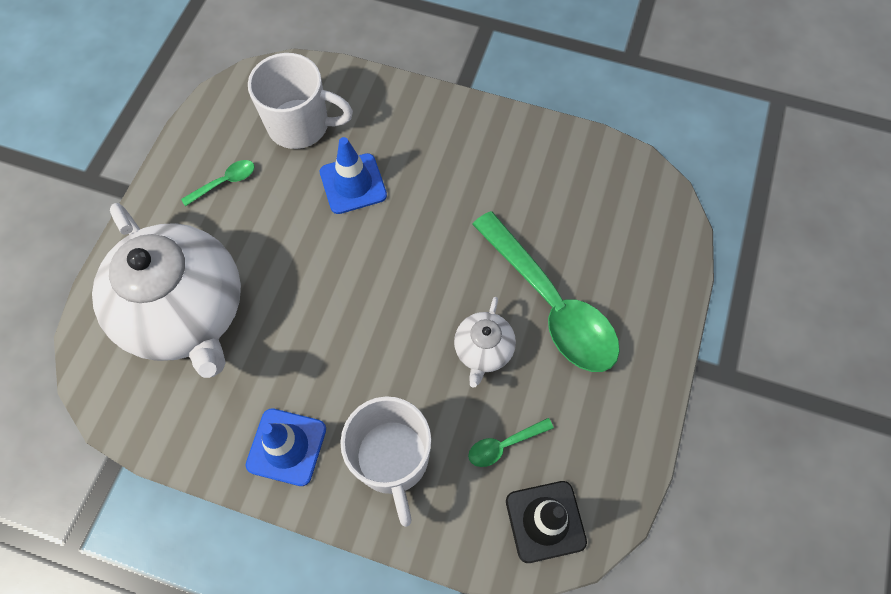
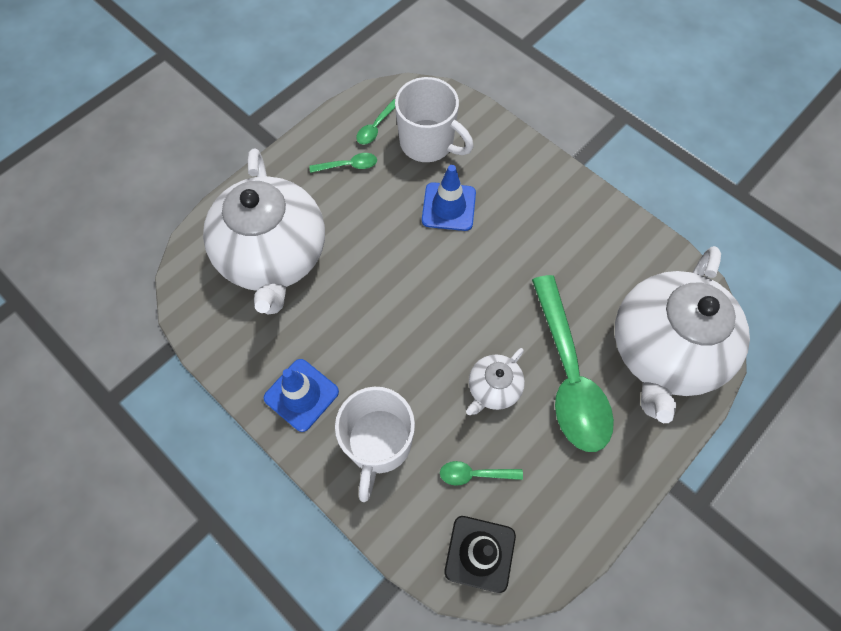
camera: 25 degrees right, 0 degrees up
none -> green spoon [356,99,395,144]
none -> white teapot [615,246,750,423]

